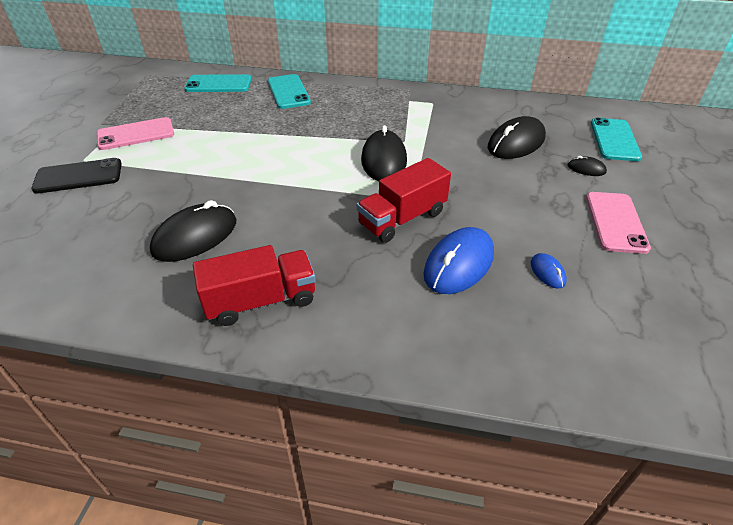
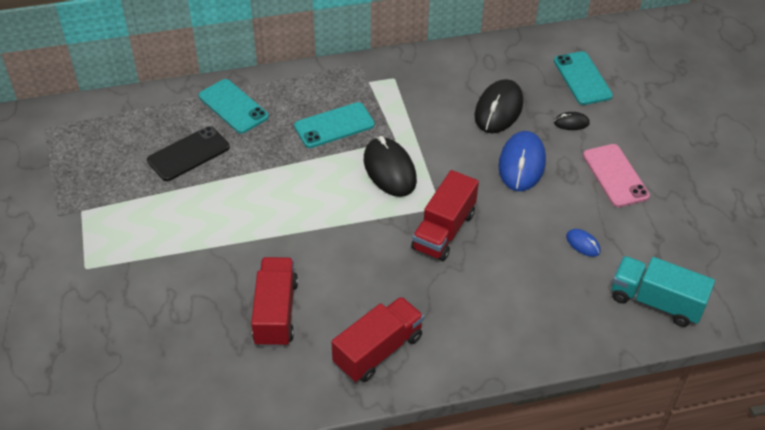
camera: 25 degrees left, 5 degrees up
black phone [31,158,122,194] -> black phone moved to [147,126,230,181]
pink phone [97,117,174,150] -> none
black mouse [150,200,236,262] -> red truck [251,257,298,347]
turquoise phone [184,74,252,92] -> turquoise phone moved to [294,102,375,148]
blue mouse [424,227,494,294] -> blue mouse moved to [498,131,546,191]
none -> turquoise truck [612,256,715,327]

